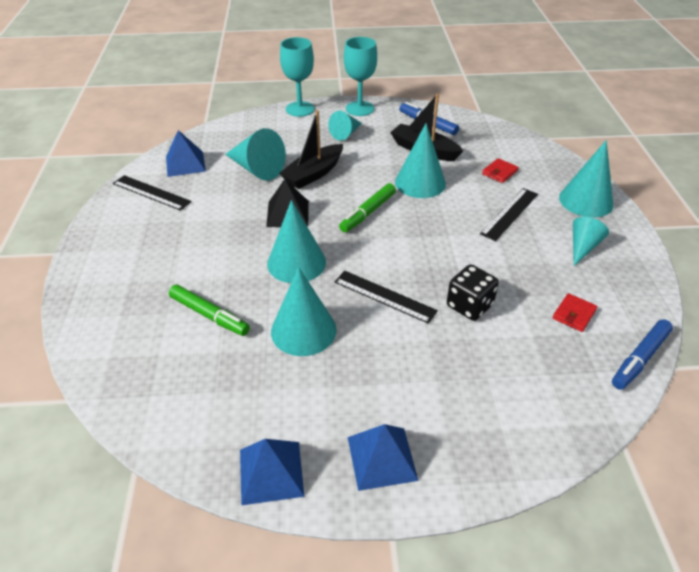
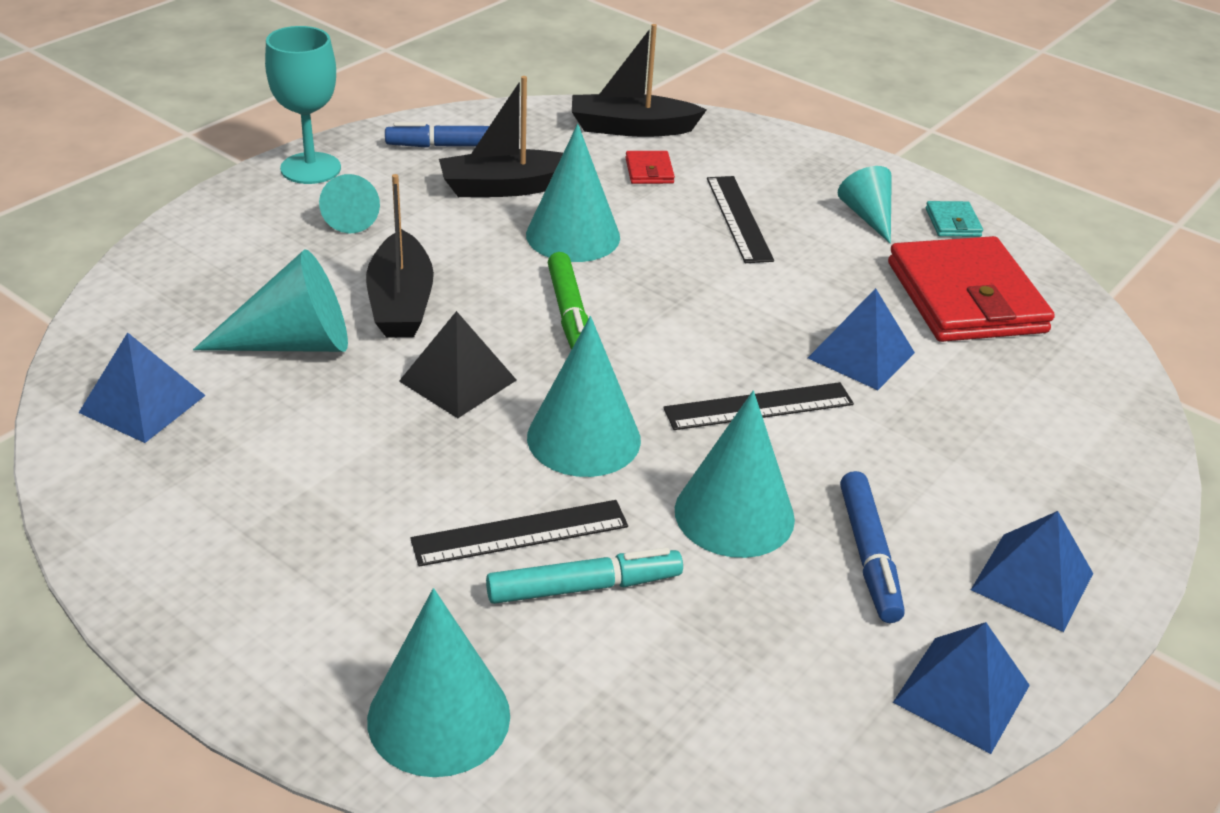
camera: 50 degrees left, 5 degrees down
black ruler [113,175,192,211] -> black ruler moved to [410,500,628,567]
green marker [169,285,250,336] -> turquoise marker [486,548,683,604]
turquoise goblet [280,37,314,117] -> none
black dice [447,264,499,321] -> blue pyramid [808,288,915,390]
red wallet [553,293,597,332] -> red wallet [888,236,1055,342], size x2.45
turquoise cone [559,140,614,217] -> turquoise cone moved to [367,588,510,777]
blue marker [612,319,673,390] -> blue marker moved to [840,471,905,623]
none -> black boat [572,24,707,137]
none -> turquoise wallet [926,201,983,237]

